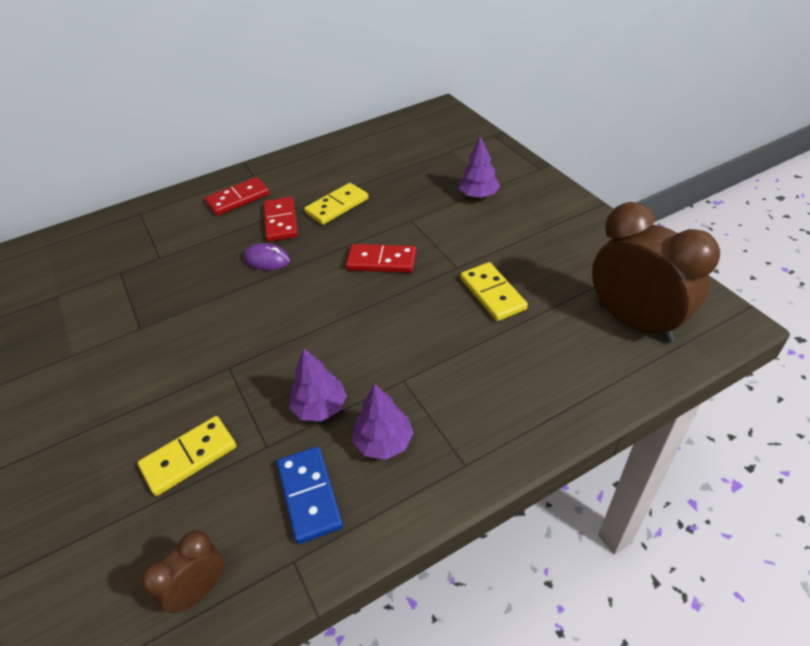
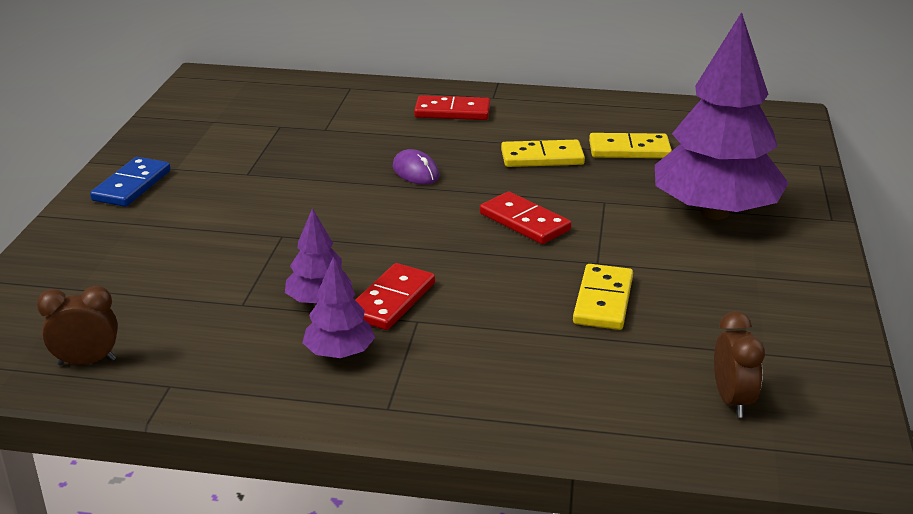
camera: 35 degrees right, 15 degrees down
yellow domino [138,416,236,496] -> yellow domino moved to [589,133,672,158]
red domino [264,197,298,242] -> red domino moved to [355,263,435,330]
blue domino [277,446,343,544] -> blue domino moved to [90,157,171,207]
purple tree [459,136,500,198] -> purple tree [655,12,789,220], size x2.21
brown clock [592,202,720,343] -> brown clock [714,311,765,418], size x0.50

